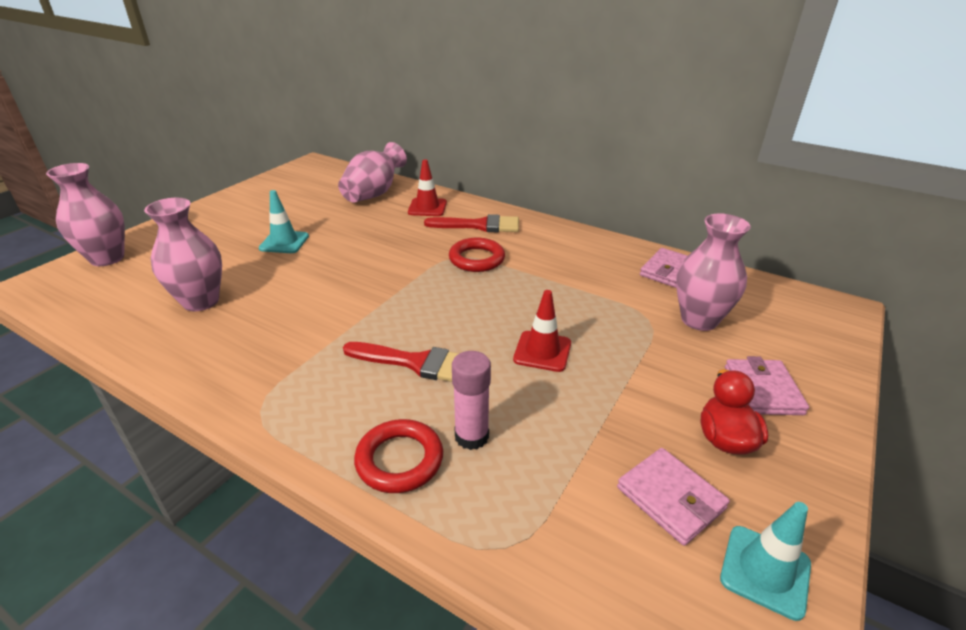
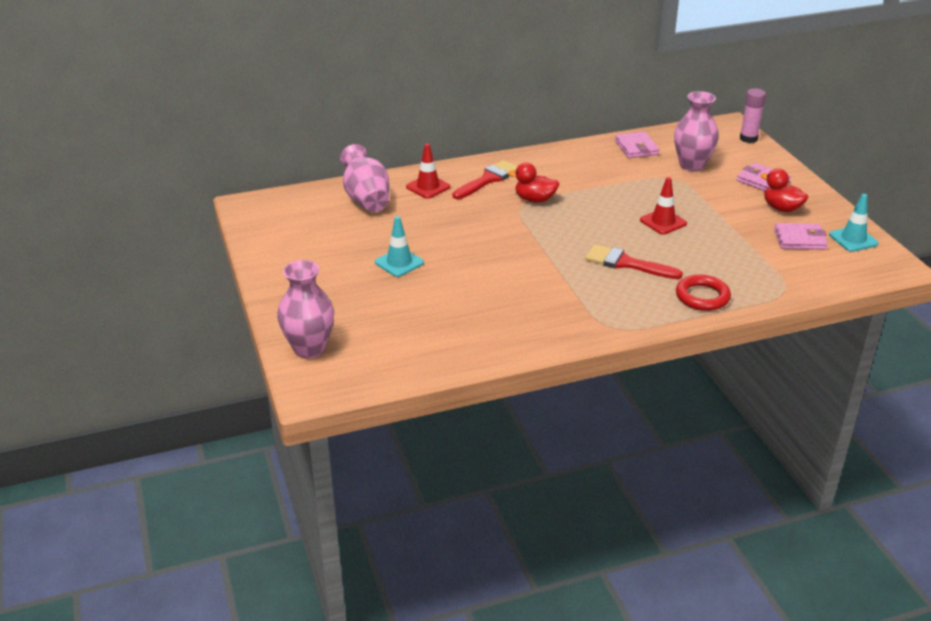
camera: 50 degrees left, 0 degrees up
pink vase [144,198,222,311] -> none
red brush [343,342,460,382] -> red brush turned 120 degrees counterclockwise [585,244,683,279]
red ring [449,238,505,272] -> red duck [508,163,559,203]
pink glue stick [452,351,491,450] -> pink glue stick moved to [740,88,766,143]

